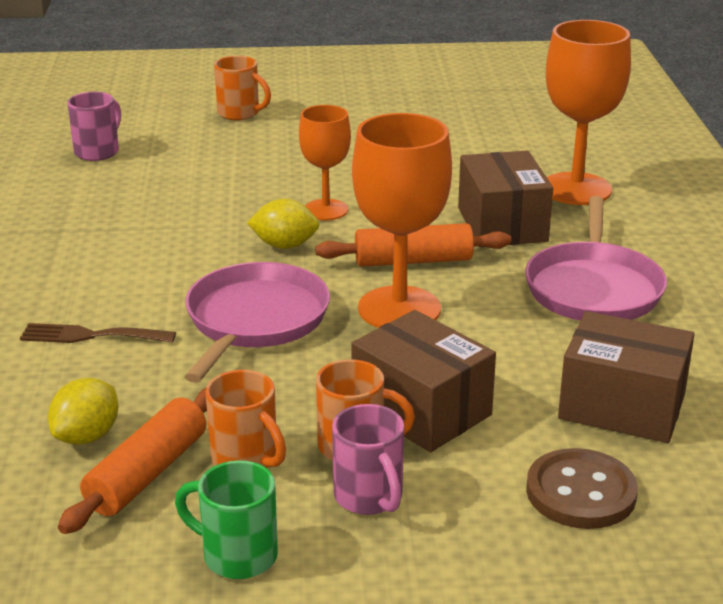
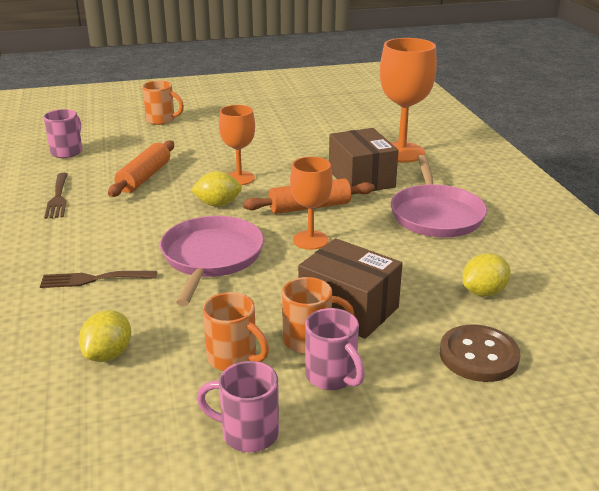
camera: 10 degrees left, 0 degrees up
orange rolling pin [58,388,207,534] -> orange rolling pin moved to [108,140,174,197]
green mug [175,460,278,579] -> pink mug [197,361,279,452]
orange goblet [352,113,452,328] -> orange goblet [290,157,333,250], size x0.62
brown box [558,311,694,443] -> yellow lemon [462,253,511,297]
none -> brown fork [44,173,68,219]

